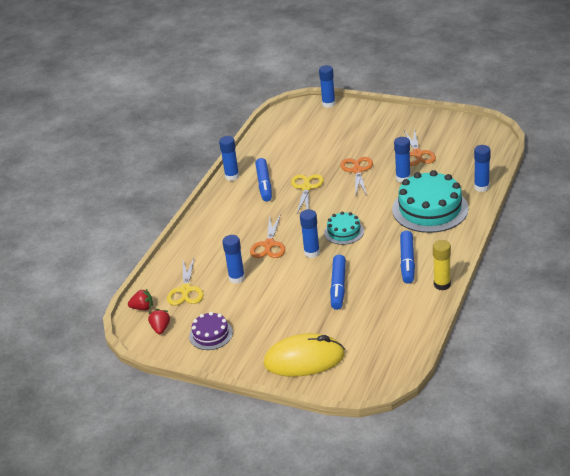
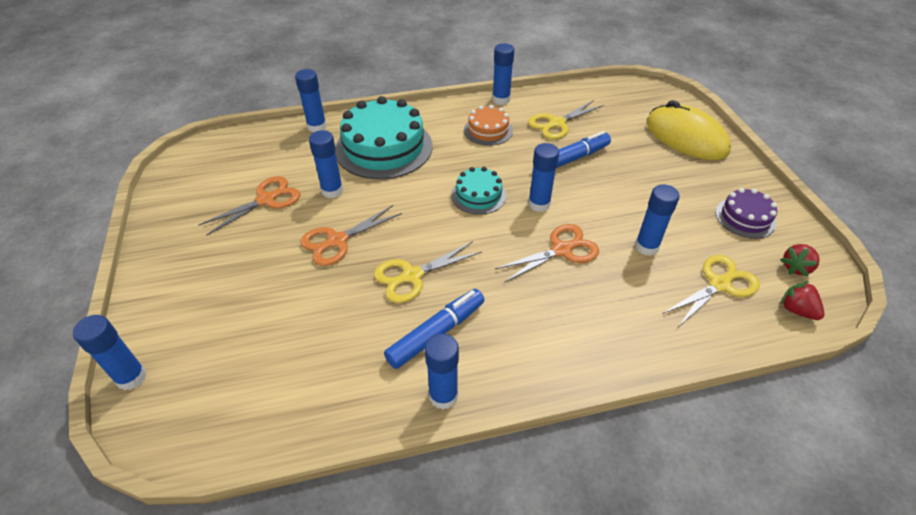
camera: 130 degrees left, 10 degrees up
blue marker [400,231,415,284] -> orange cake [464,105,513,146]
yellow glue stick [433,240,451,291] -> blue glue stick [492,43,514,105]
none -> yellow scissors [528,100,604,139]

